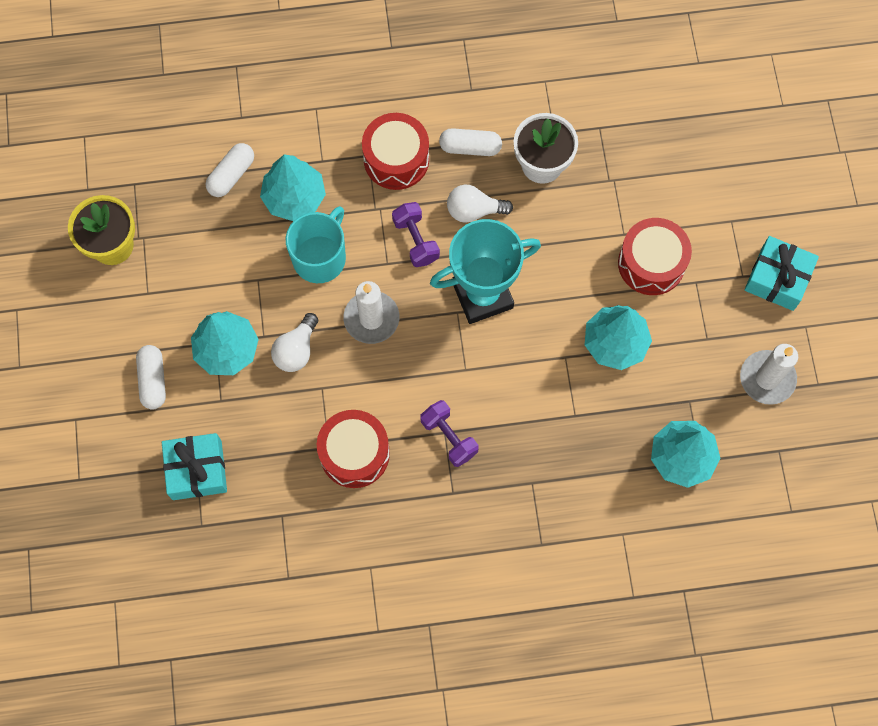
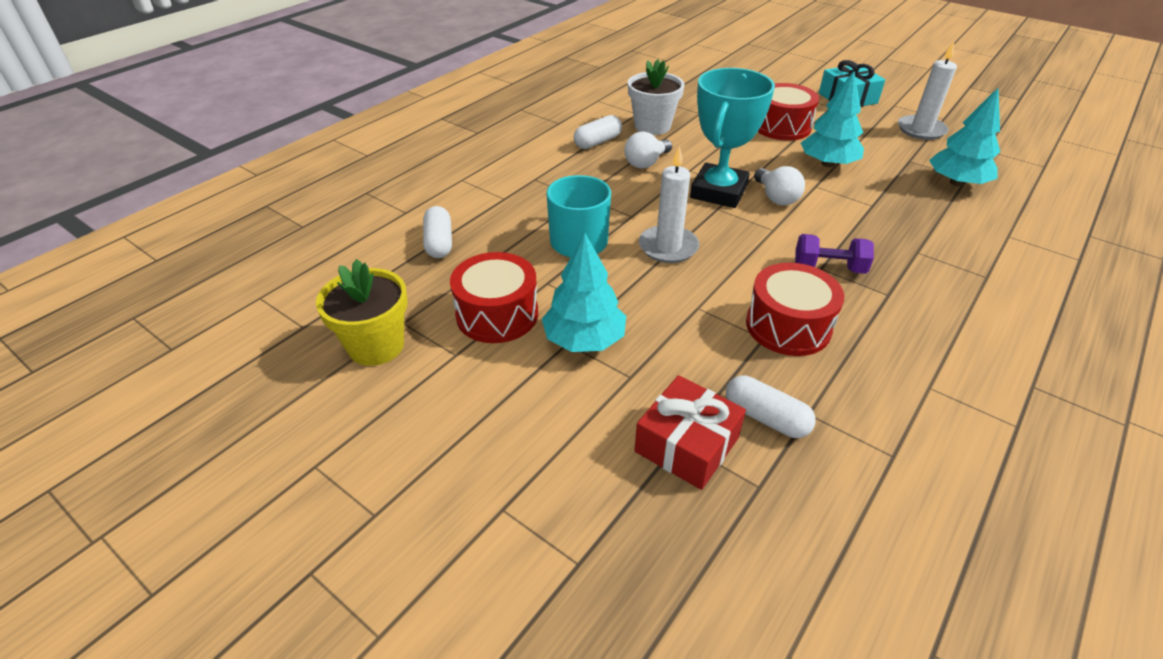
camera: 45 degrees left, 30 degrees down
white capsule [136,345,166,409] -> white capsule moved to [726,375,816,438]
turquoise gift [162,433,227,500] -> red gift [634,375,746,490]
turquoise tree [260,154,326,221] -> none
white light bulb [271,313,318,372] -> white light bulb moved to [754,166,805,205]
red drum [362,113,429,190] -> red drum moved to [450,252,538,343]
purple dumbbell [392,202,440,267] -> none

